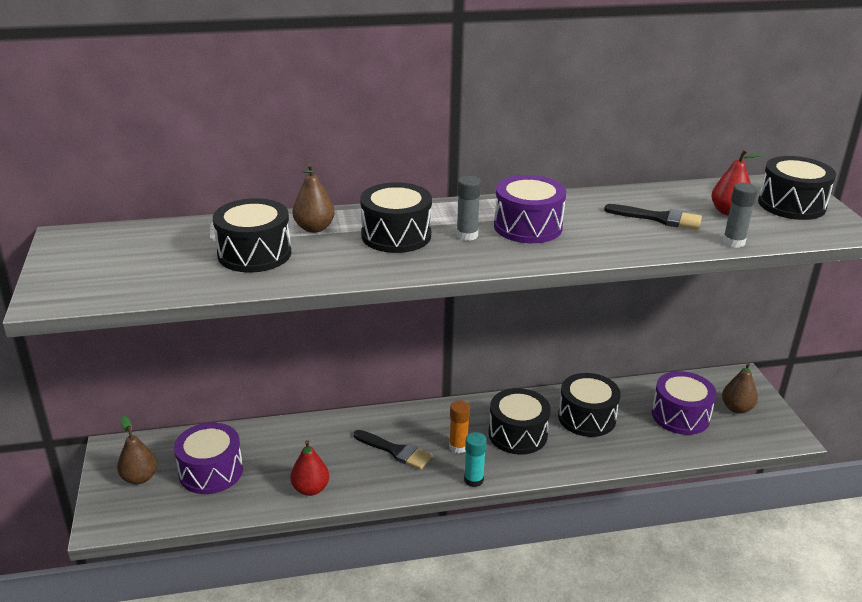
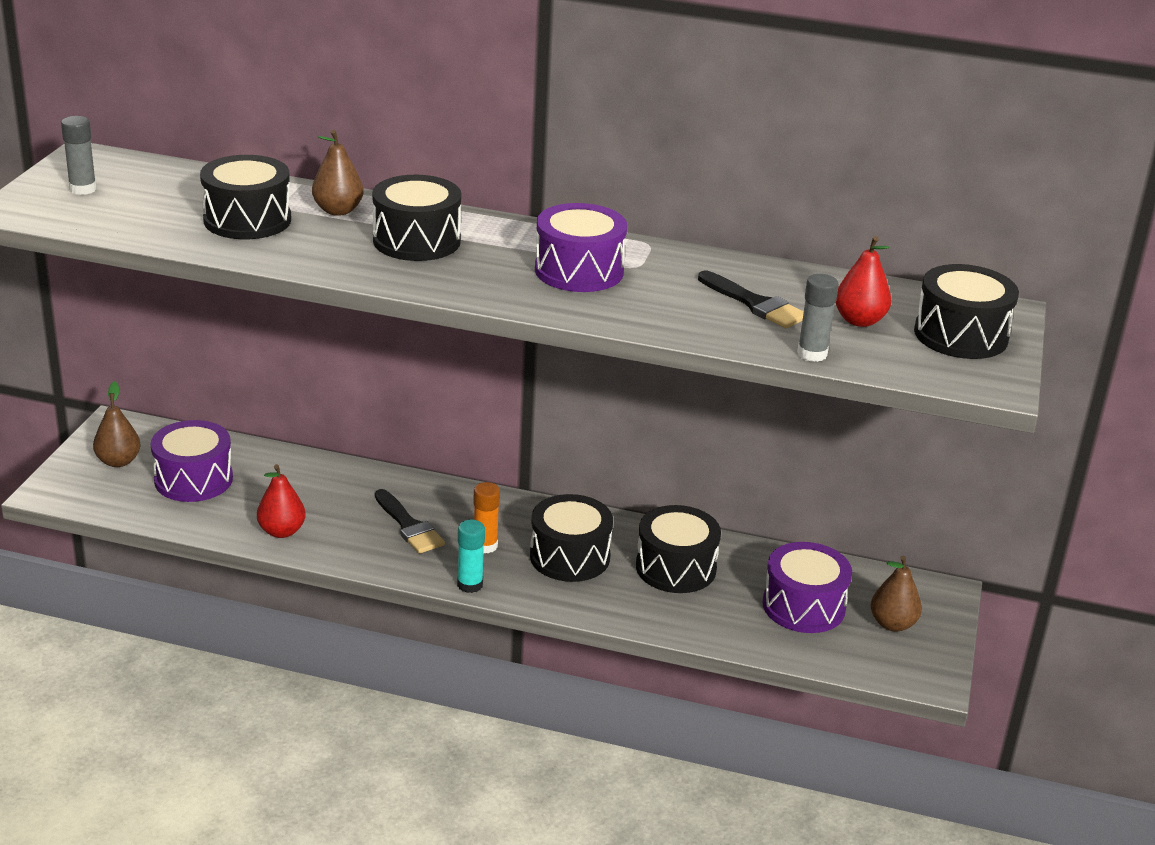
camera: 25 degrees right, 0 degrees up
grey glue stick [457,176,481,241] -> grey glue stick moved to [61,116,97,195]

